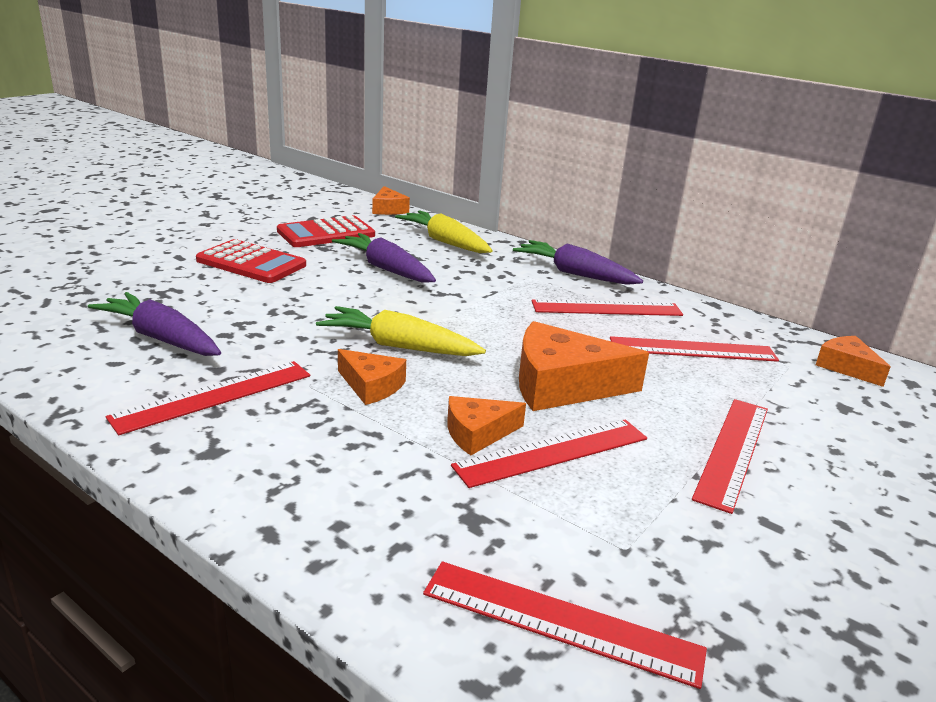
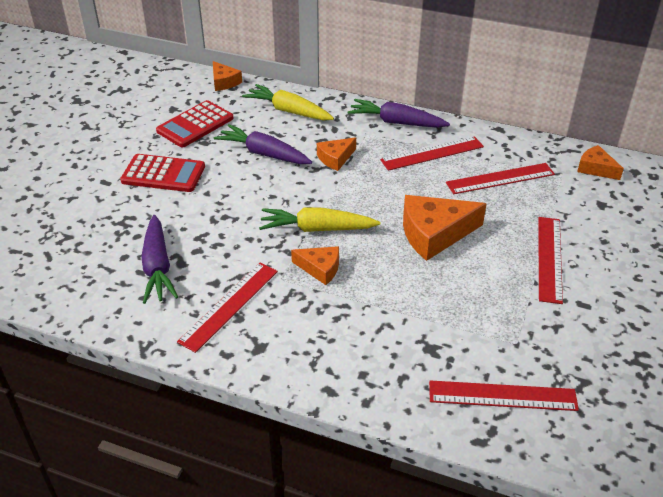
camera: 15 degrees left, 15 degrees up
purple carrot [88,292,221,356] -> purple carrot turned 120 degrees counterclockwise [141,215,178,304]
orange cheese [447,396,526,456] -> orange cheese moved to [317,137,356,171]
red ruler [451,419,647,488] -> none

